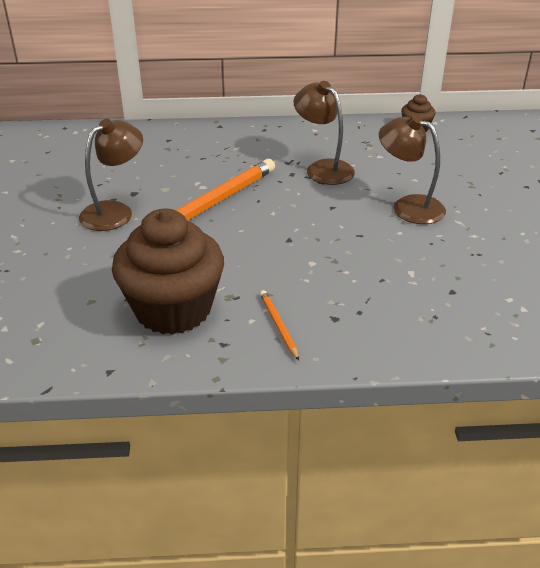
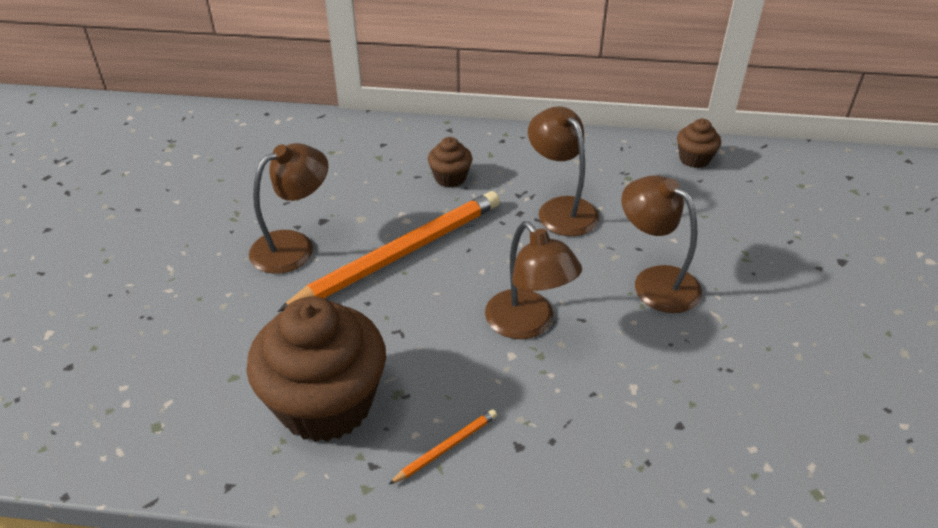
camera: 10 degrees right, 5 degrees up
orange pencil [260,290,299,360] -> orange pencil turned 60 degrees clockwise [389,409,497,484]
none -> brown cupcake [428,137,472,187]
none -> brown lamp [485,221,582,339]

